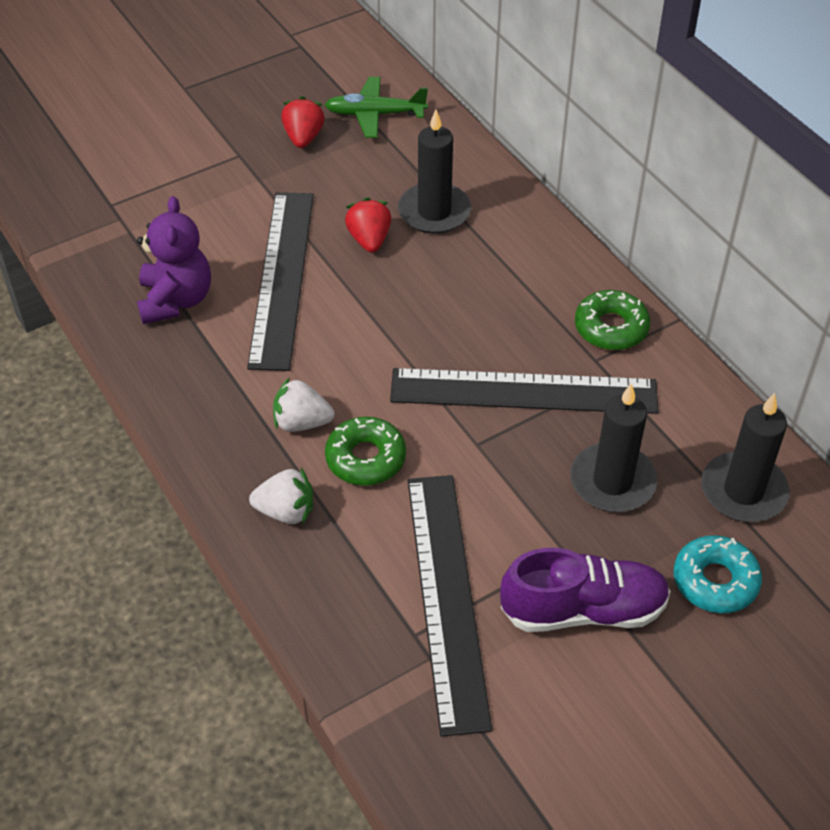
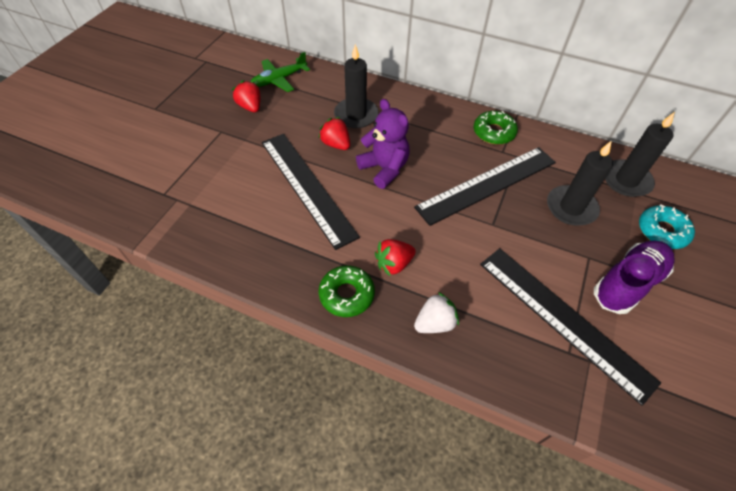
camera: 35 degrees left, 5 degrees up
purple teddy bear [137,196,211,324] -> purple teddy bear moved to [356,99,409,189]
white strawberry [273,377,334,432] -> red strawberry [375,239,416,277]
green donut [325,417,406,486] -> green donut moved to [319,265,375,317]

